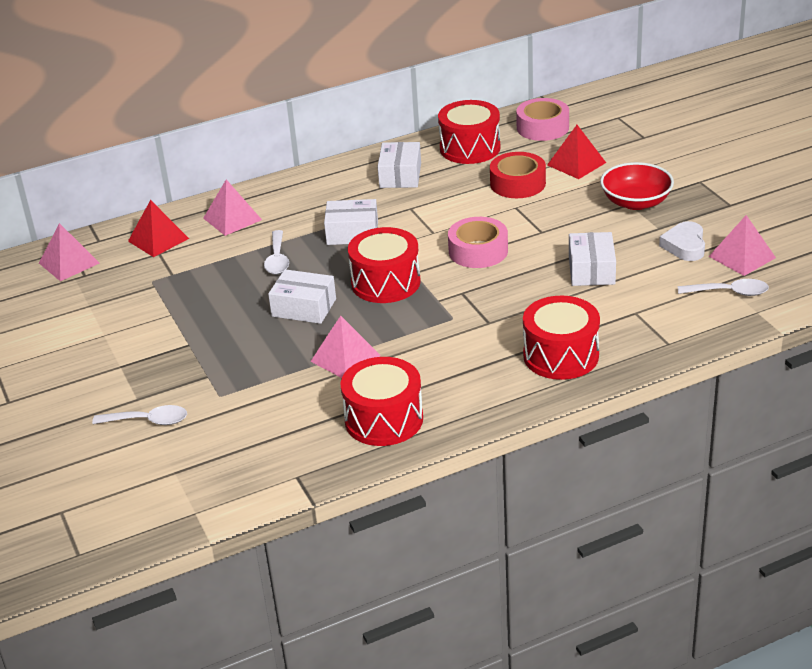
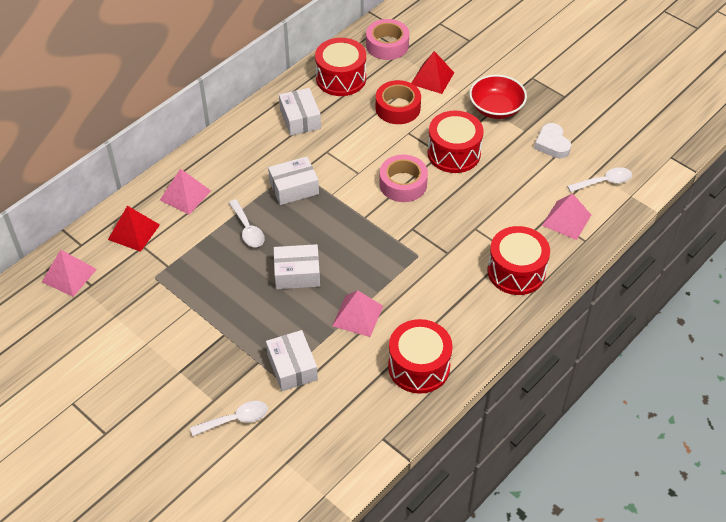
camera: 25 degrees left, 15 degrees up
red drum [348,227,421,303] -> red drum moved to [427,111,484,173]
white box [569,232,616,286] -> white box moved to [266,330,318,391]
pink pyramid [709,215,776,276] -> pink pyramid moved to [542,193,591,240]

